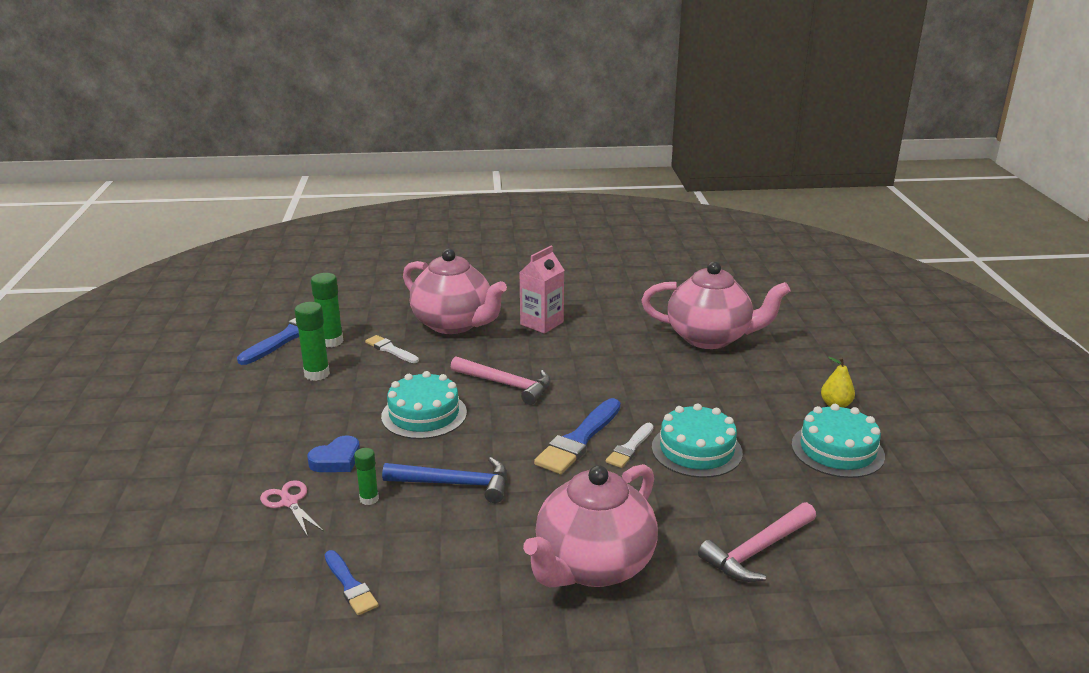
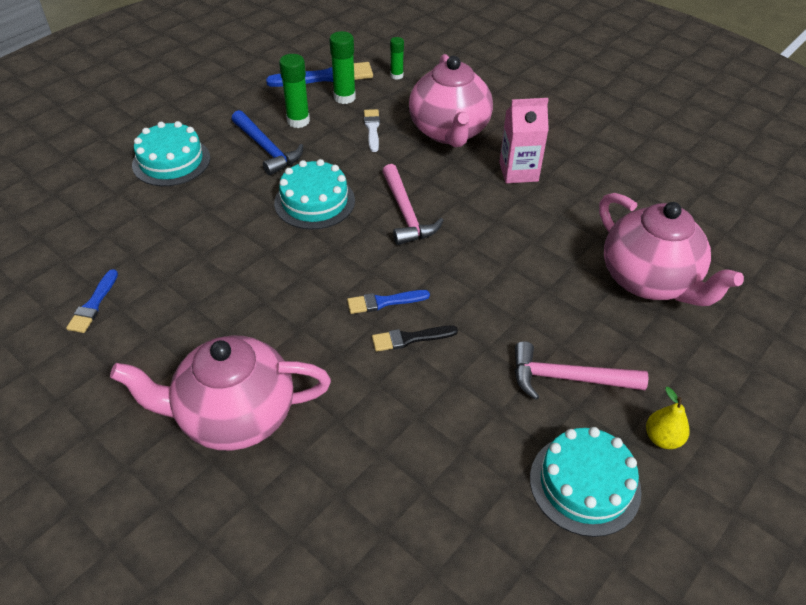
camera: 45 degrees right, 20 degrees up
pink scissors [260,480,324,537] -> none
blue heart [307,435,360,472] -> none
green glue stick [354,448,379,505] -> green glue stick moved to [390,37,404,80]
blue hammer [382,457,507,503] -> blue hammer moved to [232,110,303,175]
blue brush [534,398,621,474] -> blue brush [347,290,430,314], size x0.58
white brush [606,423,653,468] -> black brush [372,326,458,352]
turquoise cake [652,403,743,478] -> turquoise cake moved to [132,121,210,186]
pink hammer [698,502,816,582] -> pink hammer moved to [515,341,648,400]

